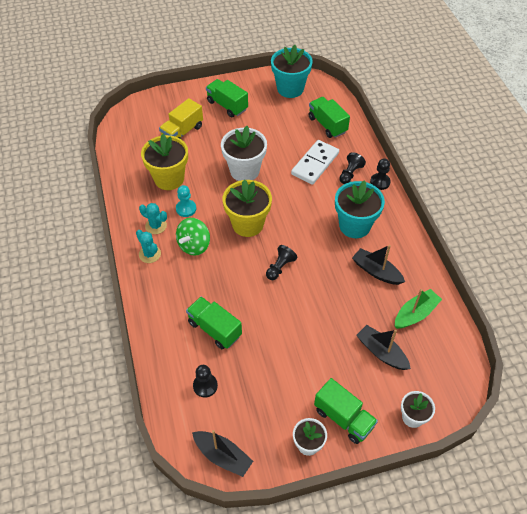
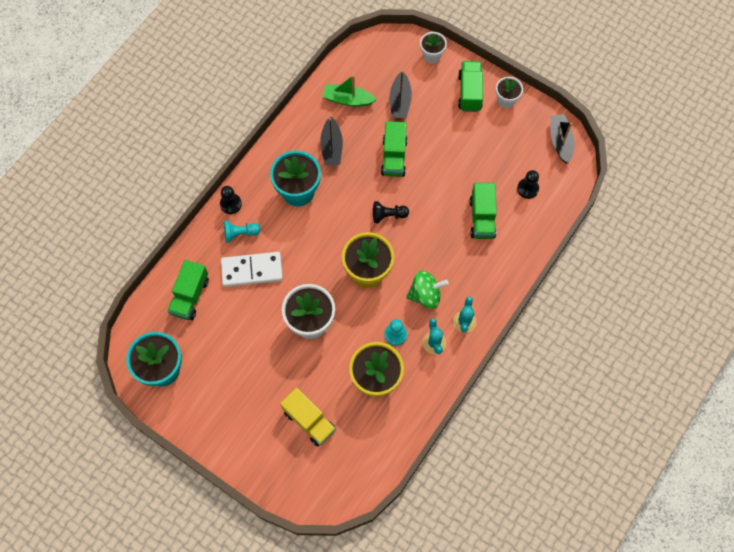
camera: 130 degrees left, 15 degrees up
yellow truck [159,98,203,140] -> yellow truck turned 45 degrees clockwise [280,388,336,447]
green truck [206,79,248,117] -> green truck moved to [381,121,407,177]
black pawn [339,152,366,184] -> turquoise pawn [224,221,260,243]

